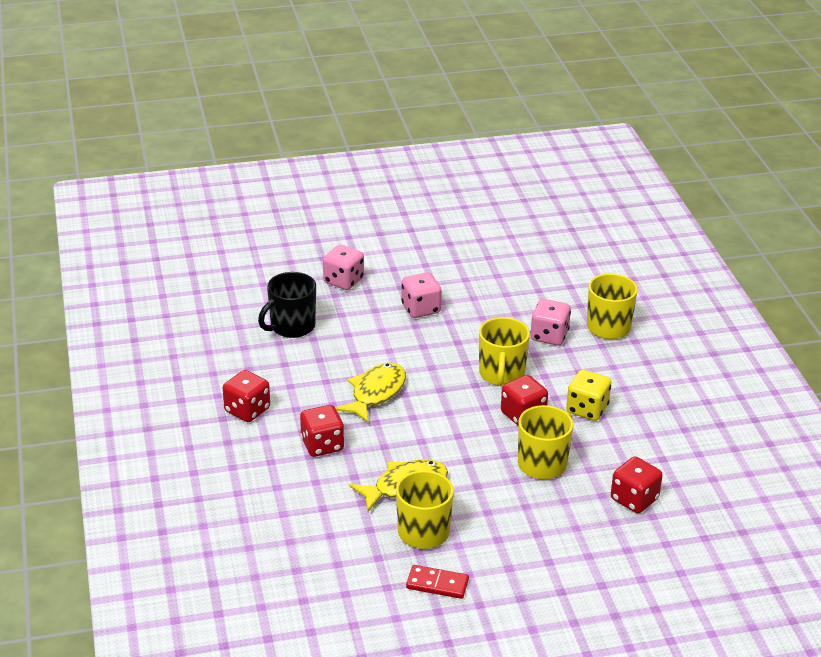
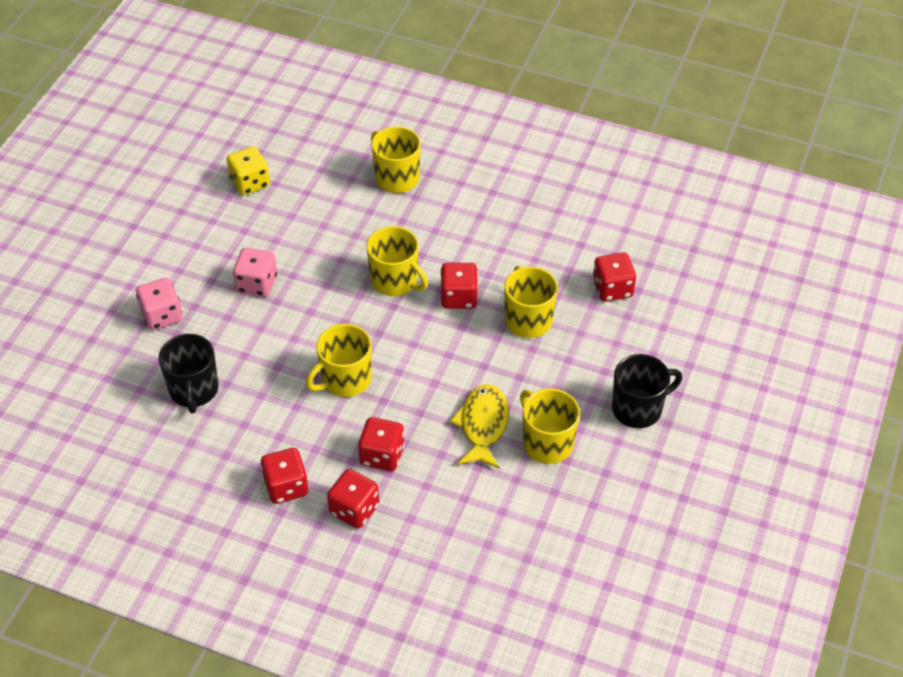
camera: 55 degrees left, 15 degrees up
yellow fish [336,363,406,423] -> yellow mug [306,324,371,397]
red domino [406,565,469,599] -> none
pink dice [530,299,571,346] -> none
yellow dice [566,370,611,421] -> yellow dice moved to [227,146,270,196]
none -> red dice [327,469,379,529]
none -> black mug [612,354,682,428]

